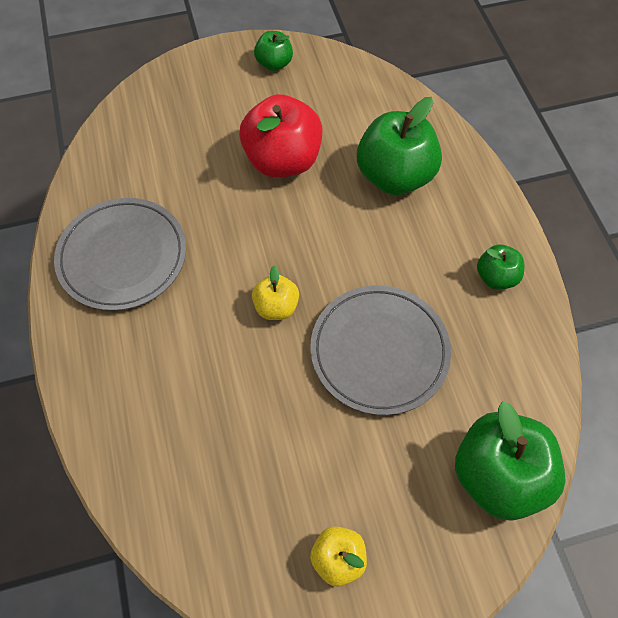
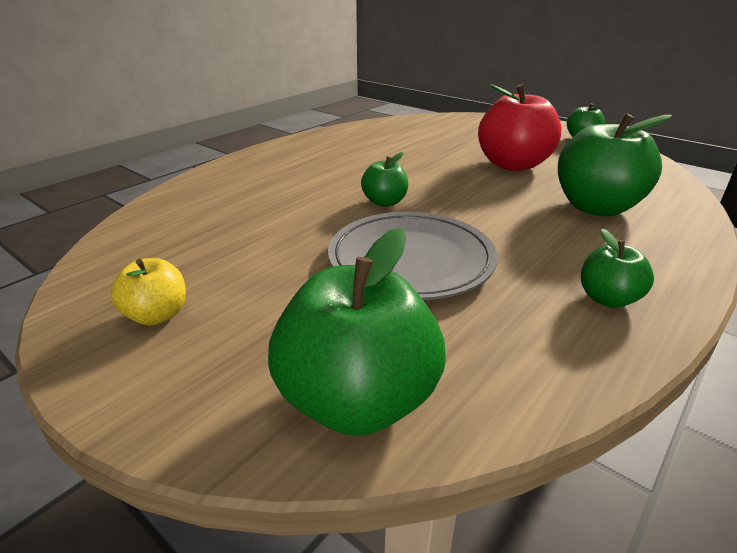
camera: 55 degrees right, 30 degrees down
grey plate [54,198,186,311] -> none
yellow apple [252,265,299,320] -> green apple [361,152,408,207]

